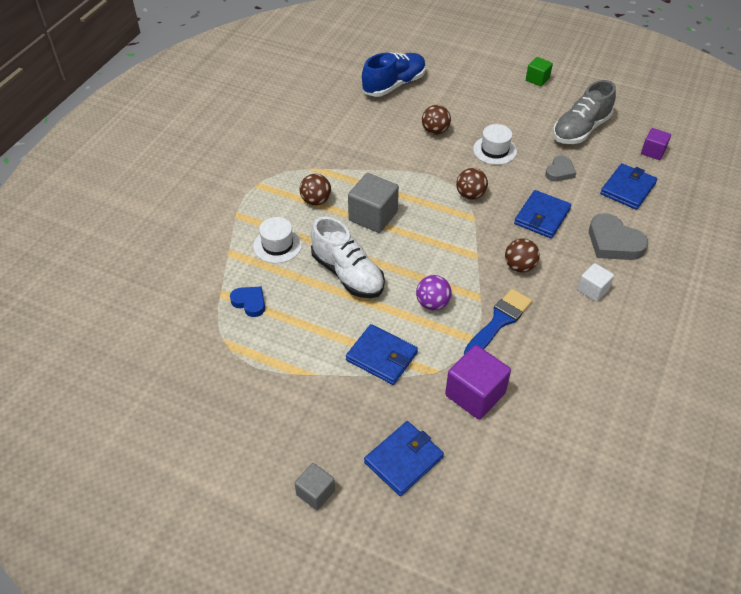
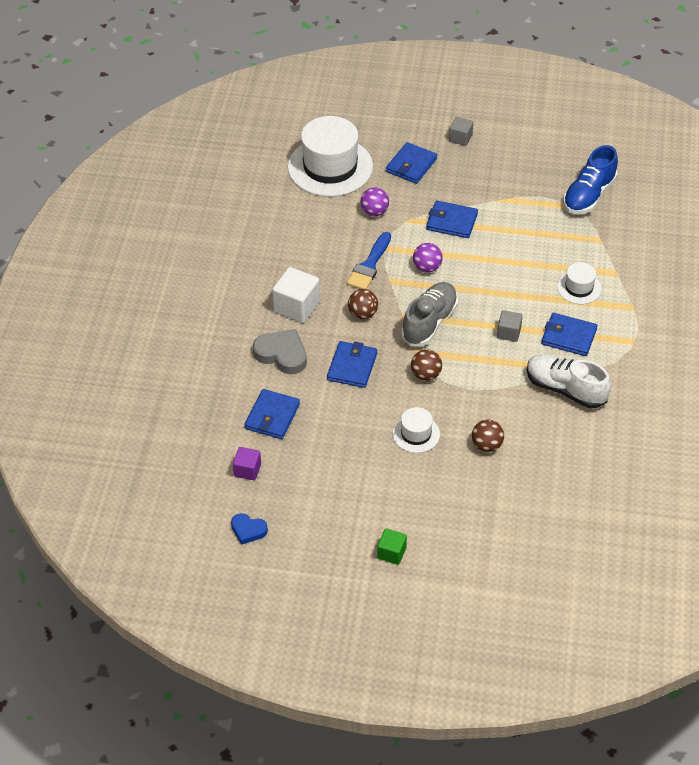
camera: 165 degrees right, 0 degrees up
blue heart [230,286,265,317] -> blue heart moved to [231,513,268,545]
brown ball [300,174,331,206] -> blue wallet [541,313,598,356]
white shoe [311,217,385,298] -> white shoe moved to [527,354,611,408]
grey cube [348,173,399,233] -> grey cube [497,310,523,342], size x0.59
blue shoe [362,52,426,97] -> blue shoe moved to [563,145,618,214]
purple cube [445,345,511,419] -> purple ball [360,187,389,216]
grey heart [545,156,576,182] -> none
grey shoe [553,80,616,144] -> grey shoe moved to [401,282,458,346]
white cube [577,263,614,302] -> white cube [272,267,320,323], size x1.70
none -> white hat [288,116,373,197]

